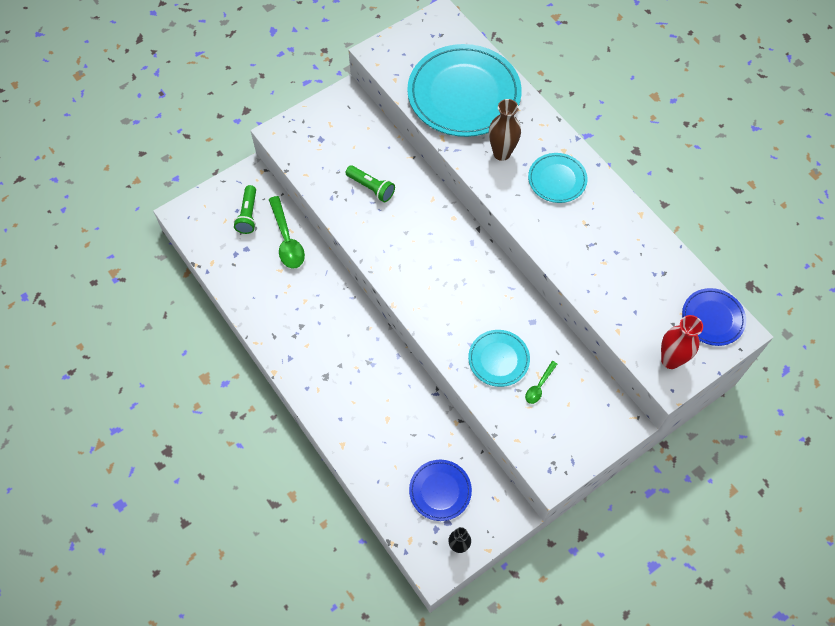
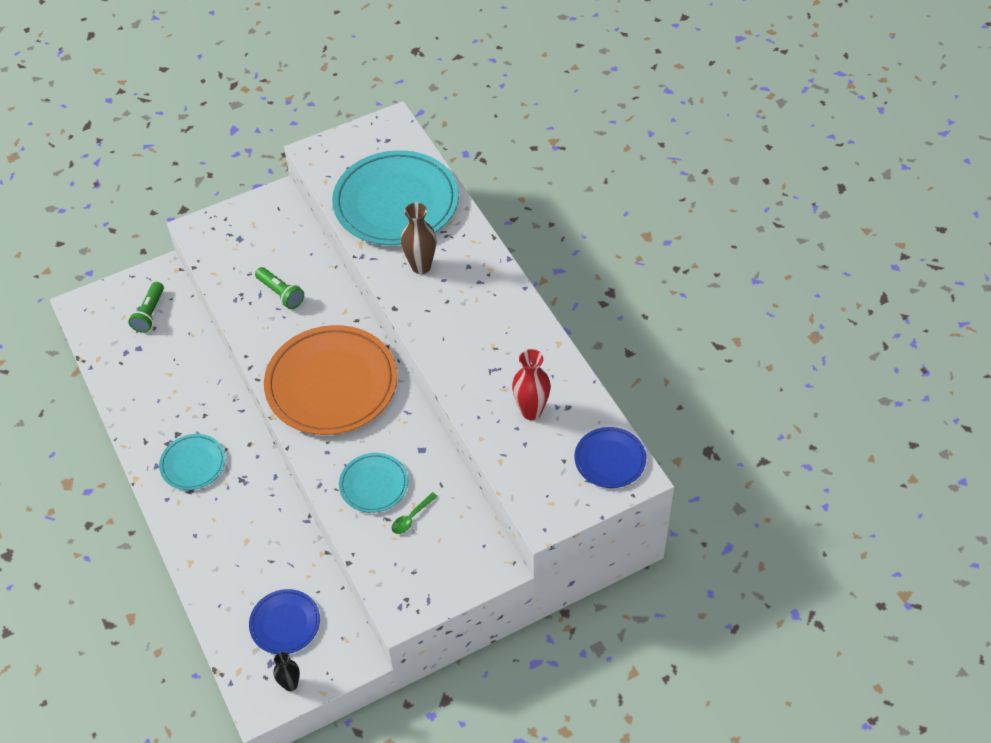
camera: 10 degrees right, 10 degrees down
green spoon [269,196,305,269] -> none
turquoise plate [528,153,588,203] -> turquoise plate moved to [159,434,225,490]
red vase [661,315,703,369] -> red vase moved to [512,349,551,420]
none -> orange plate [264,325,397,435]

